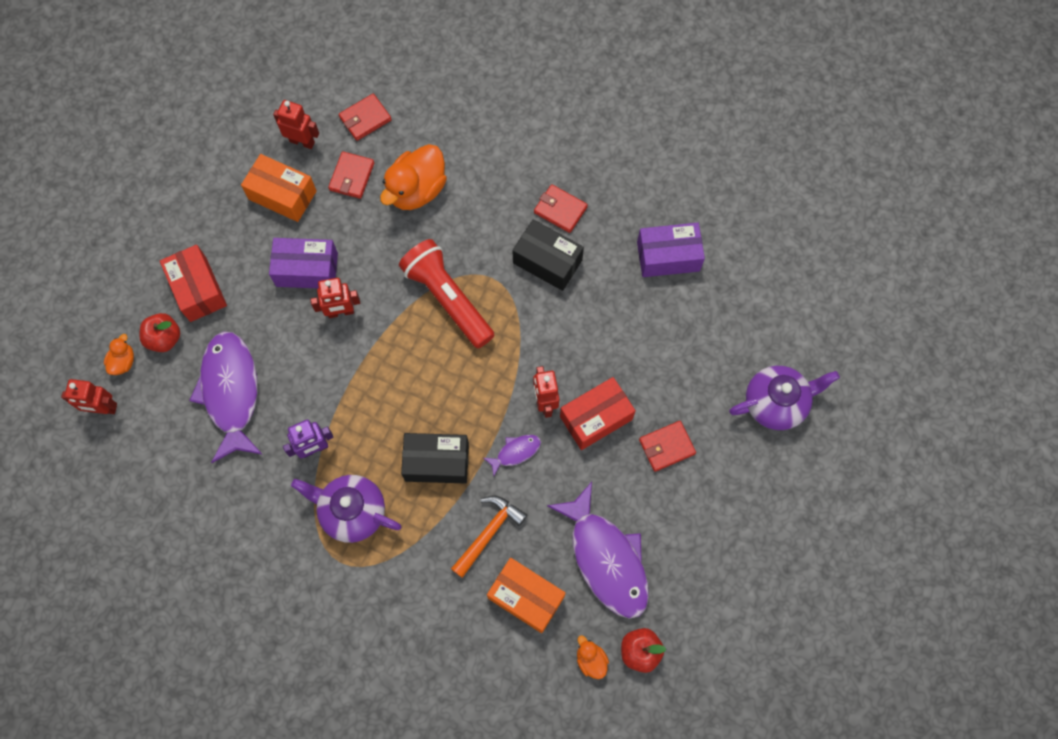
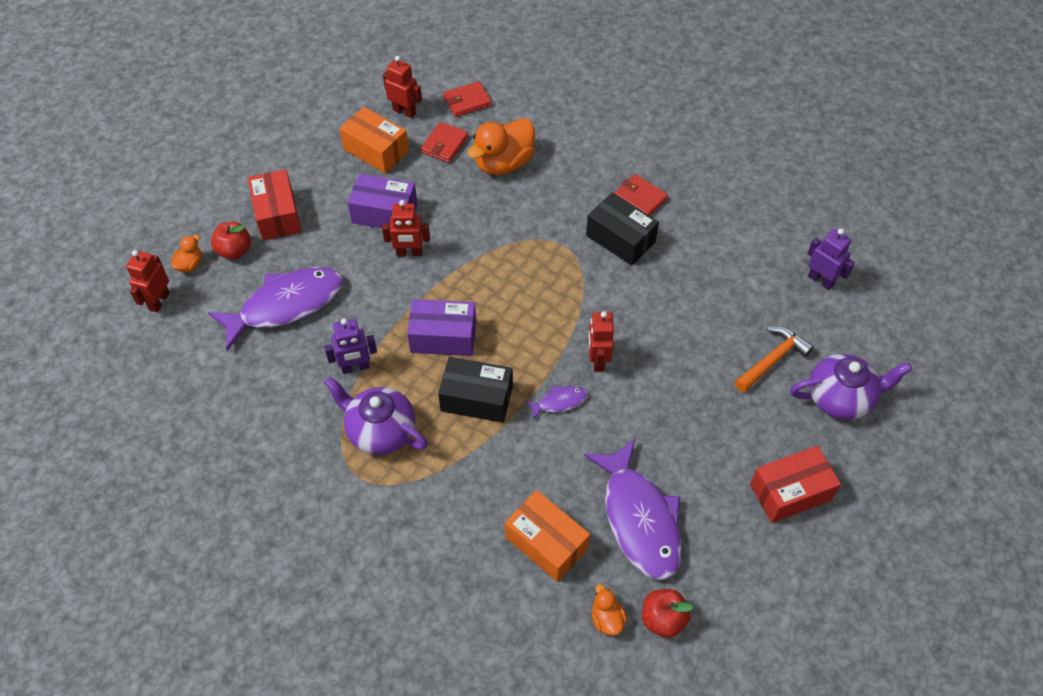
camera: 10 degrees right, 15 degrees down
red robot [61,379,117,414] -> red robot turned 90 degrees clockwise [126,250,170,313]
purple fish [189,331,263,463] -> purple fish turned 60 degrees clockwise [208,267,343,351]
red flashlight [399,239,494,348] -> none
orange hammer [451,496,527,578] -> orange hammer moved to [734,326,814,393]
red box [560,377,636,450] -> red box moved to [750,446,841,523]
purple box [637,223,705,277] -> purple box moved to [407,299,476,356]
red wallet [639,421,696,472] -> none
none -> purple robot [807,229,855,290]

